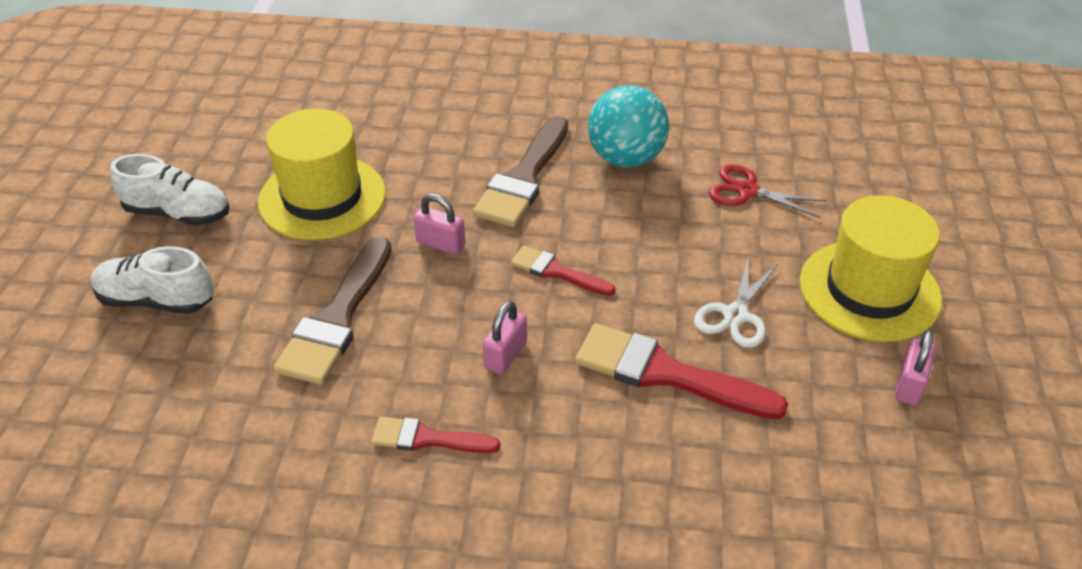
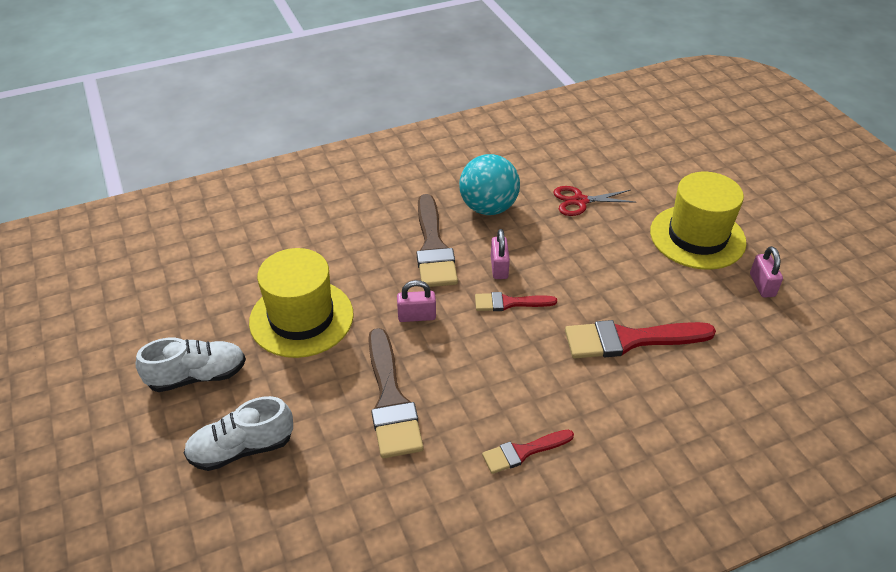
camera: 30 degrees left, 0 degrees up
pink padlock [483,301,527,375] -> pink padlock moved to [491,229,510,279]
white scissors [694,258,778,348] -> none

